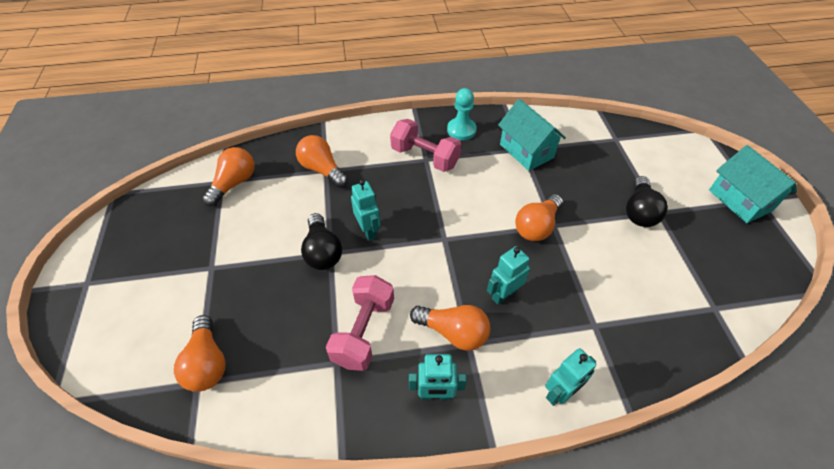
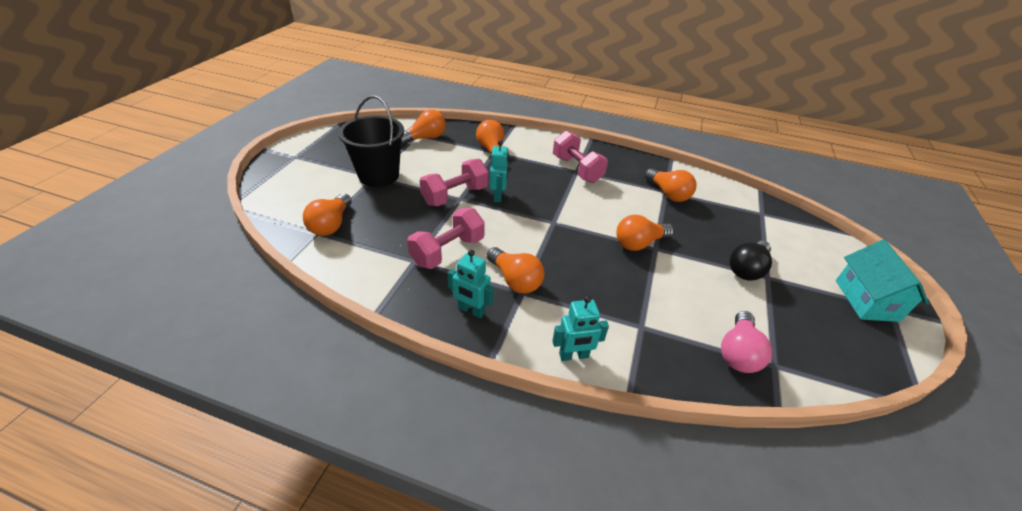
camera: 25 degrees right, 10 degrees down
black light bulb [301,213,342,270] -> pink dumbbell [420,159,489,206]
turquoise pawn [447,88,477,140] -> none
turquoise robot [487,246,530,305] -> none
turquoise house [498,99,566,171] -> orange light bulb [645,168,696,202]
none -> black bucket [338,95,404,187]
none -> pink light bulb [721,311,772,373]

